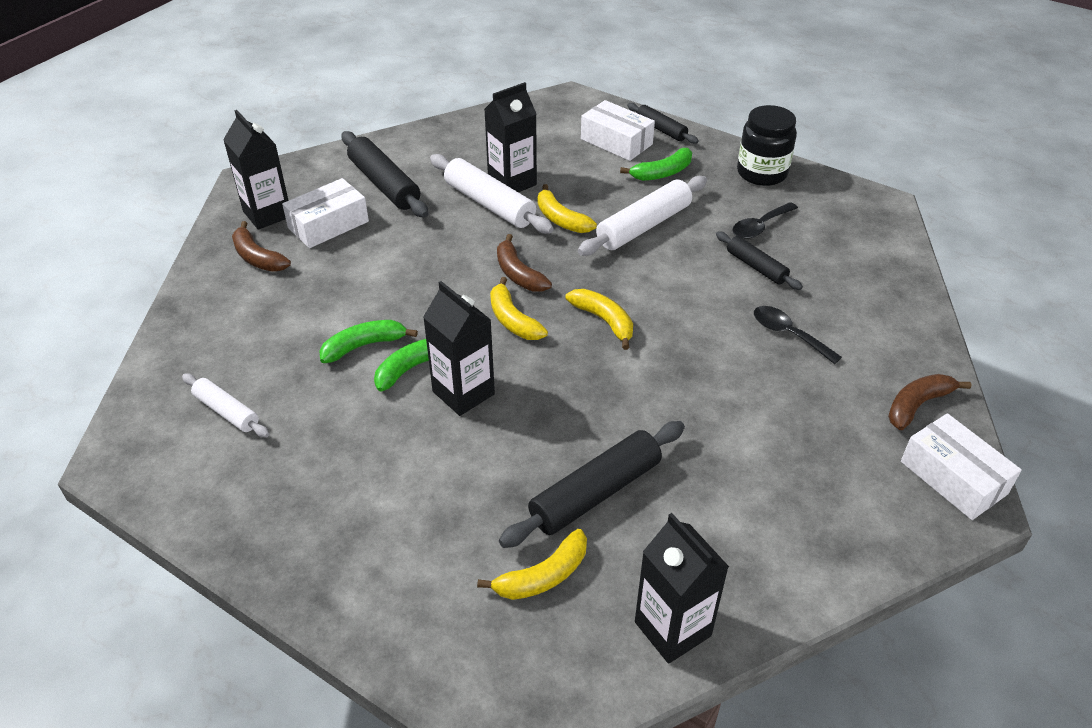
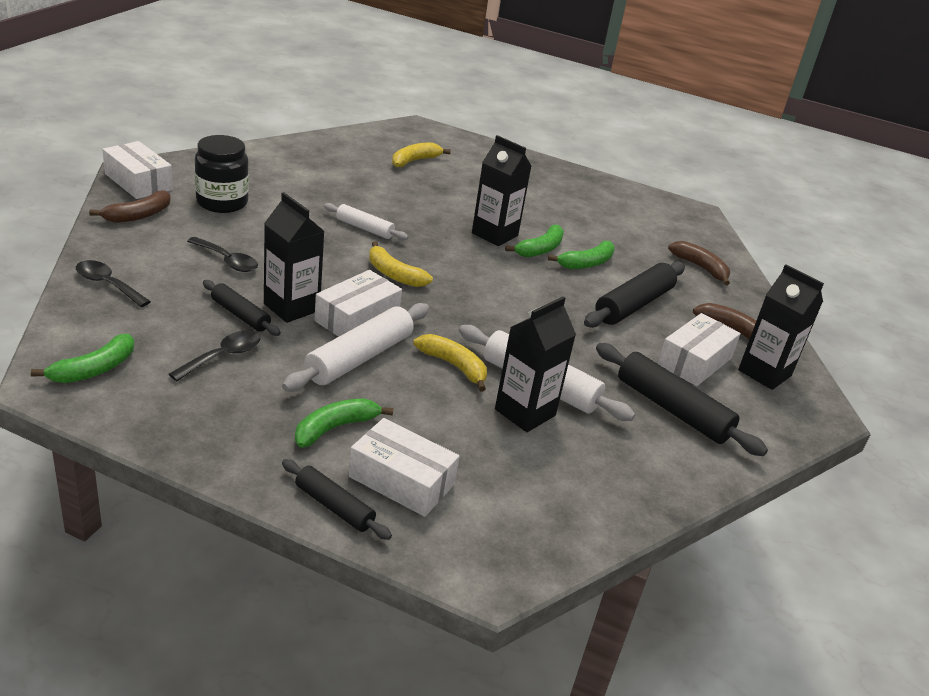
camera: 165 degrees right, 10 degrees down
white rolling pin [182,374,269,437] -> white rolling pin moved to [324,203,409,240]
yellow banana [490,277,548,340] -> none
brown banana [497,234,552,292] -> brown banana moved to [668,241,730,285]
black rolling pin [499,421,685,548] -> black rolling pin moved to [584,261,685,328]
black carton [635,513,729,664] -> black carton moved to [264,192,325,323]
black jar [737,105,797,186] -> black jar moved to [195,135,249,213]
none -> green banana [31,334,134,383]
none -> black spoon [76,260,151,307]
none -> white box [314,270,402,337]

